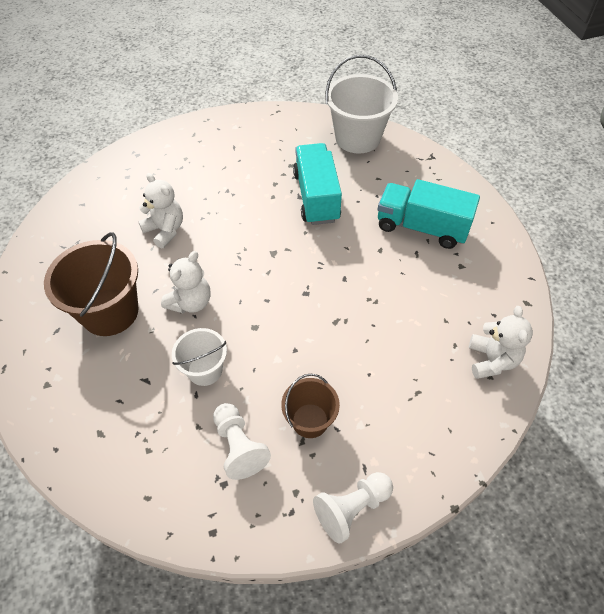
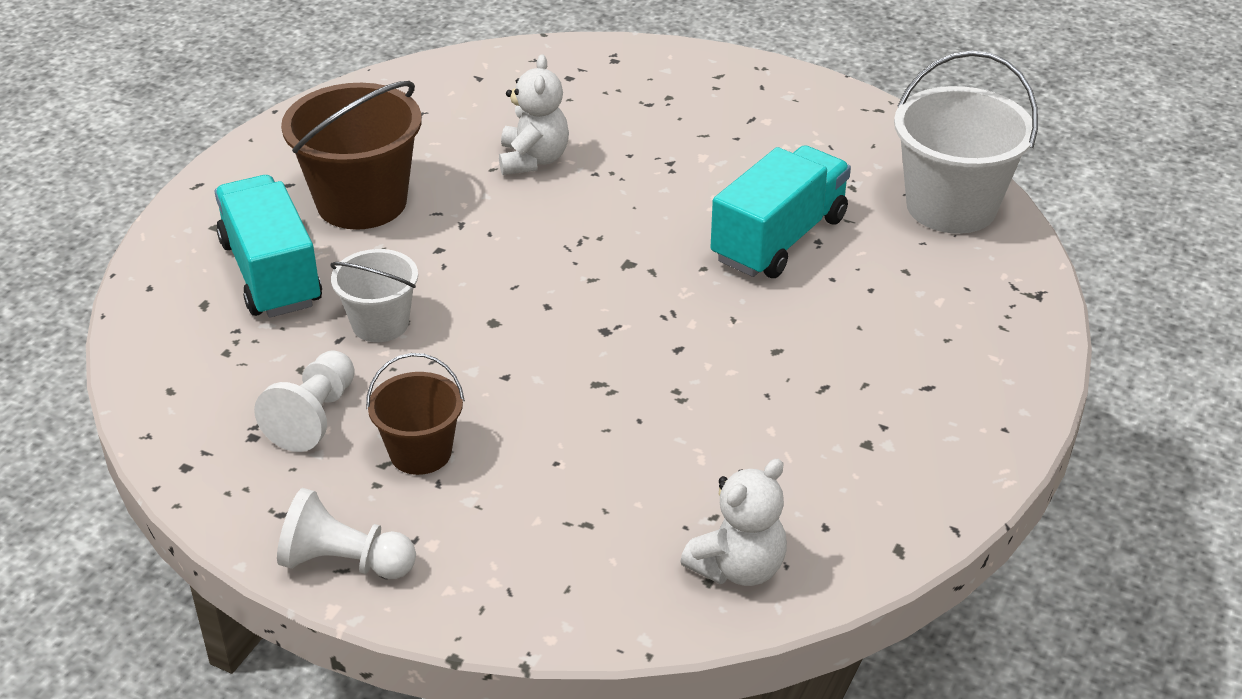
camera: 45 degrees right, 15 degrees down
white teddy bear [161,251,211,313] -> none
turquoise truck [378,179,480,249] -> turquoise truck moved to [215,175,322,318]

